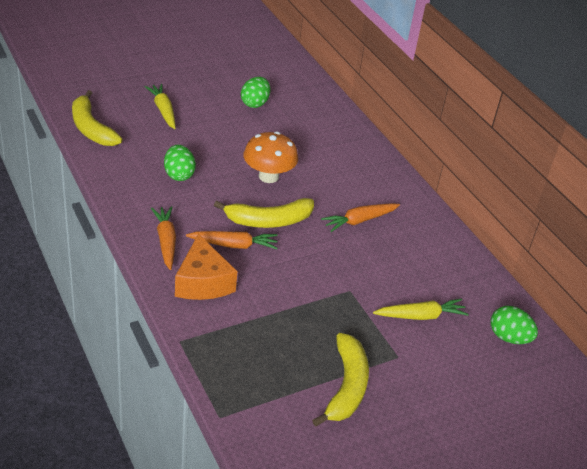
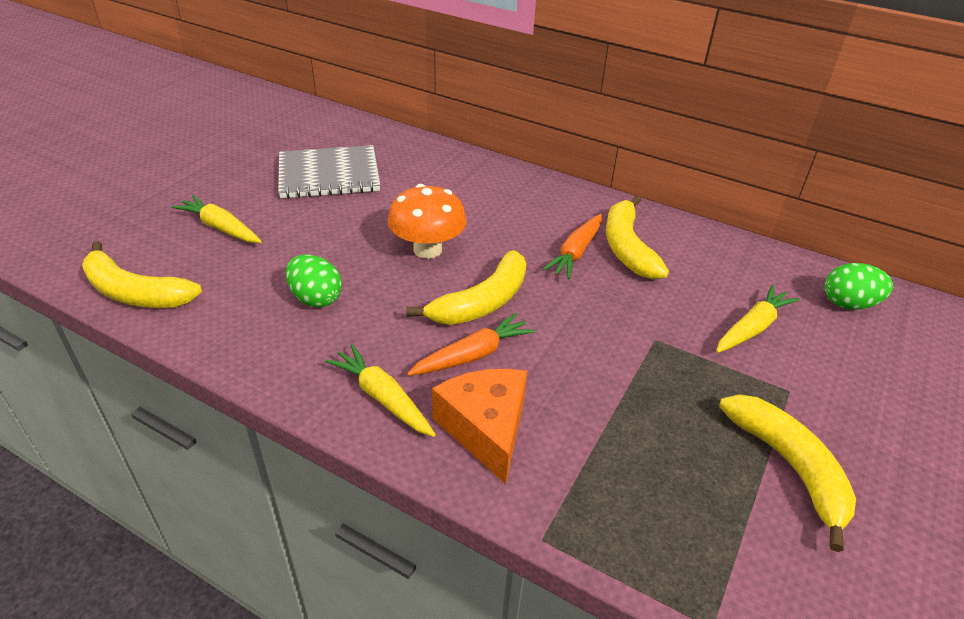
camera: 30 degrees left, 0 degrees up
orange carrot [151,206,176,270] -> yellow carrot [325,344,436,437]
orange cheese [175,234,237,300] -> orange cheese turned 150 degrees counterclockwise [432,369,527,484]
green egg [241,77,271,108] -> grey notebook [278,145,380,199]
none -> yellow banana [606,195,669,279]

